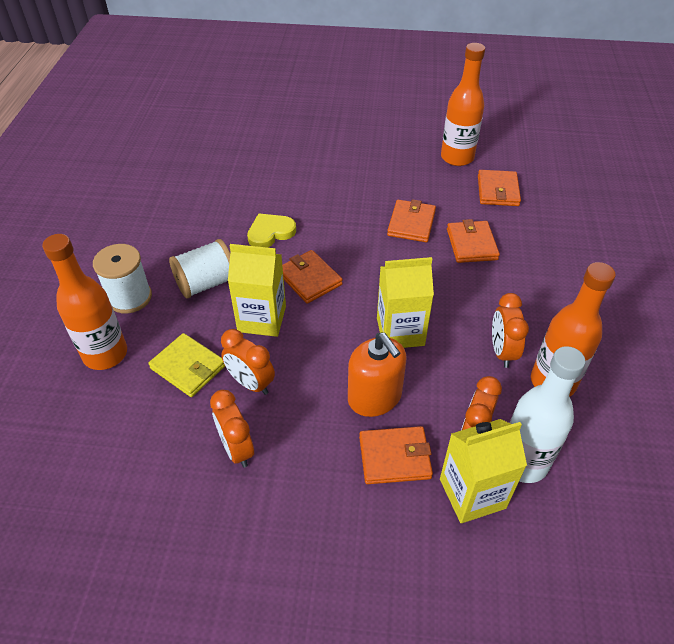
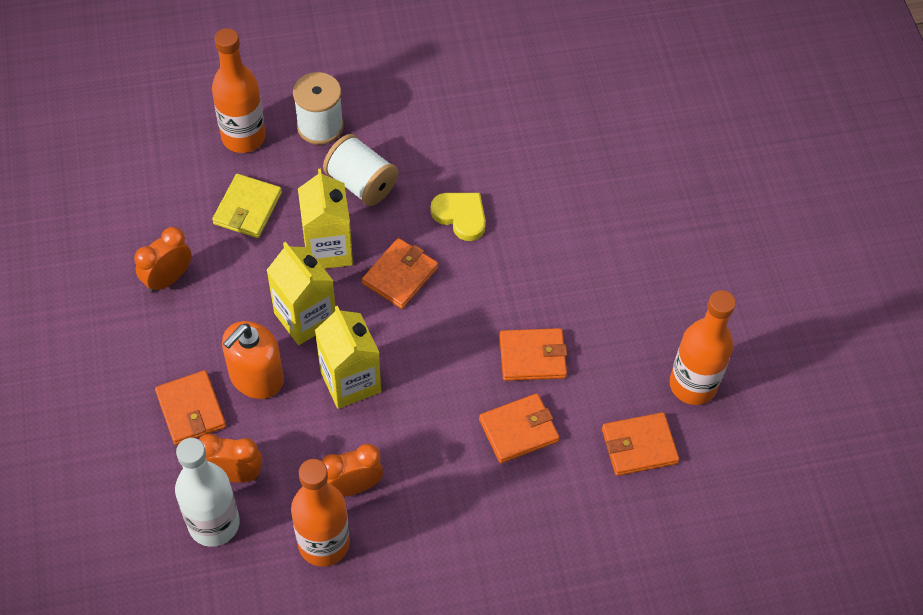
camera: 70 degrees right, 10 degrees up
orange clock [221,329,275,395] -> none
yellow carton [440,419,527,523] -> yellow carton moved to [266,242,335,345]

